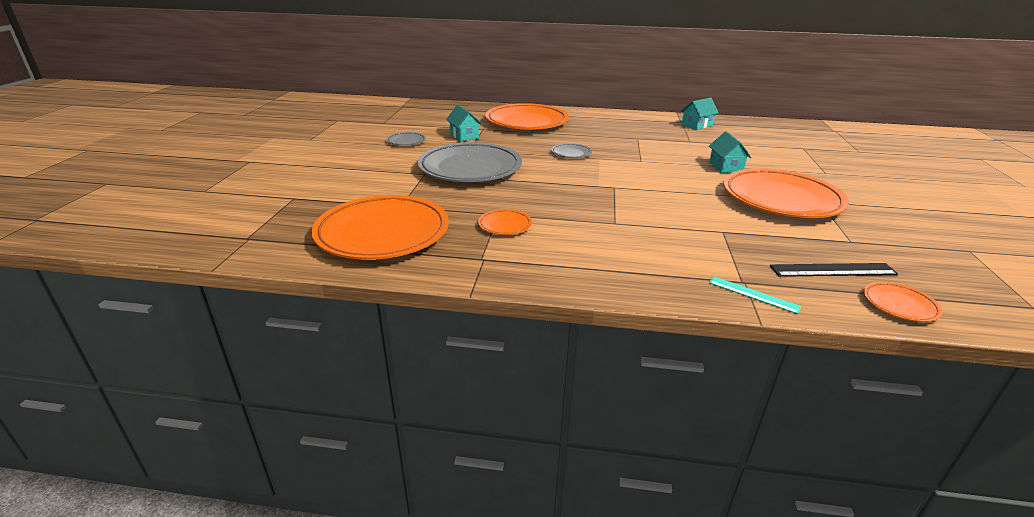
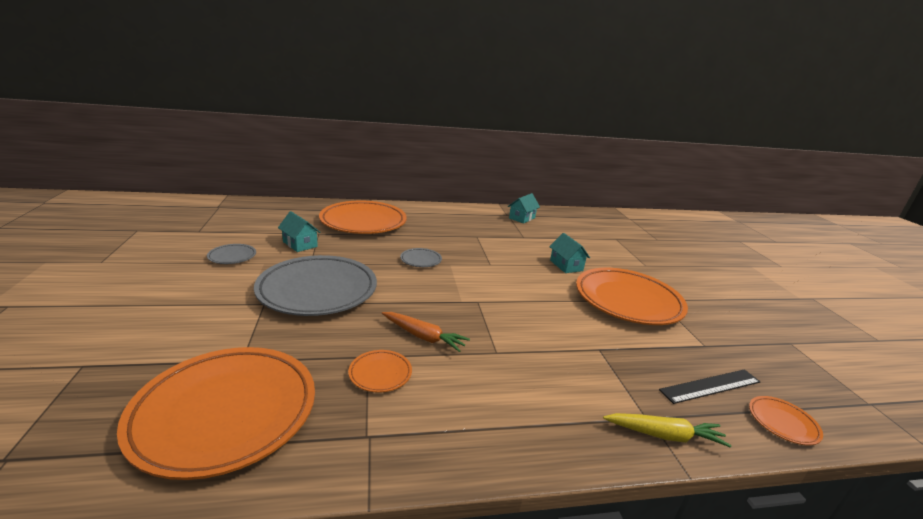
camera: 20 degrees left, 5 degrees down
turquoise ruler [709,277,801,314] -> yellow carrot [603,413,731,448]
none -> orange carrot [382,312,470,352]

